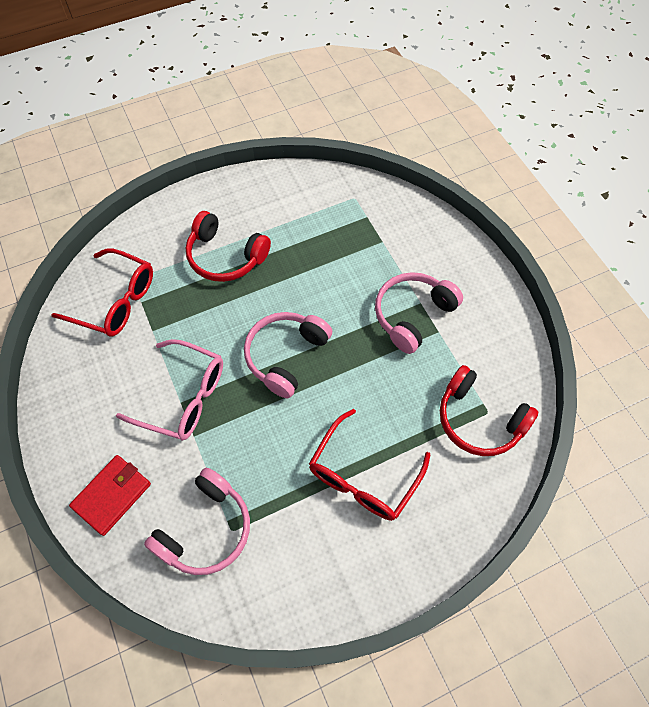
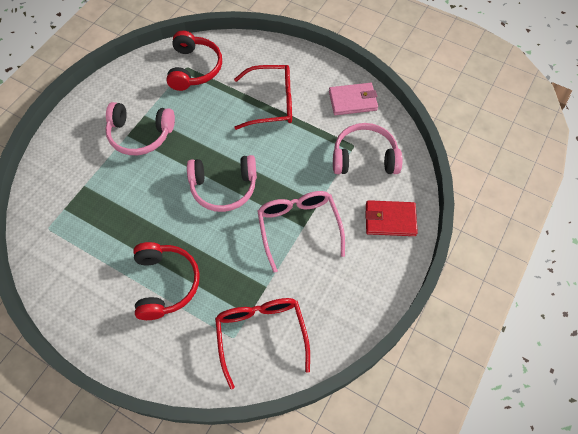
camera: 125 degrees left, 0 degrees up
none -> pink wallet [329,83,378,115]

